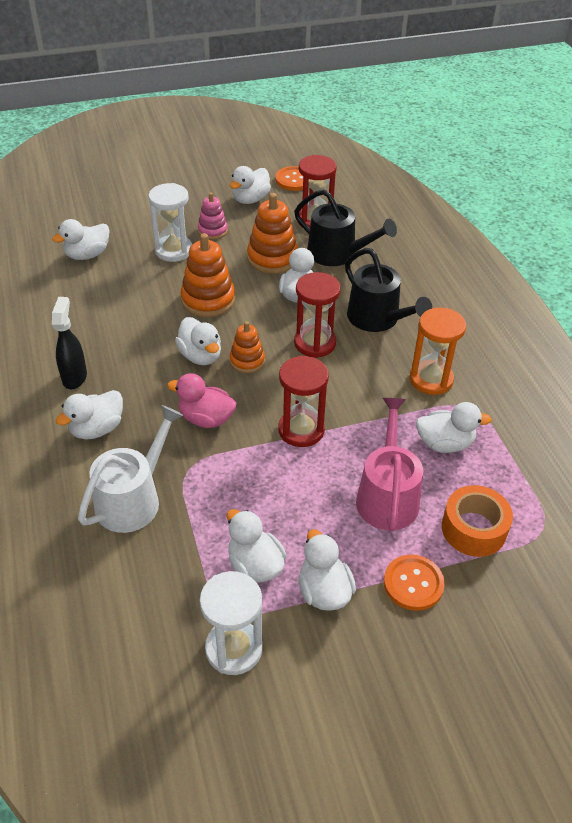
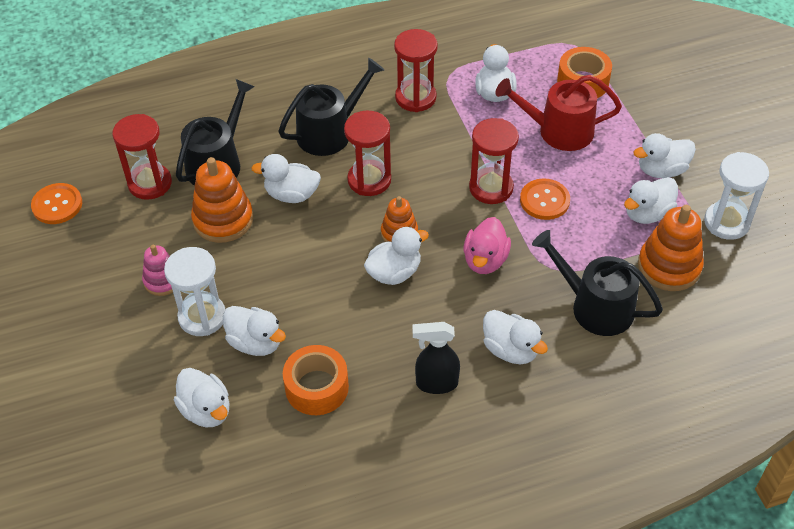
camera: 90 degrees left, 5 degrees up
white watering can [78,405,184,533] -> black watering can [532,230,663,336]
orange stacking toy [180,233,235,317] -> orange stacking toy moved to [638,205,704,291]
white duck [230,166,271,204] -> white duck moved to [223,306,286,356]
pink watering can [356,398,423,531] -> red watering can [495,75,622,151]
orange button [384,554,445,611] -> orange button moved to [520,179,570,220]
orange hourglass [410,307,466,395] -> red hourglass [394,29,438,112]
none -> orange tape [283,345,349,415]

